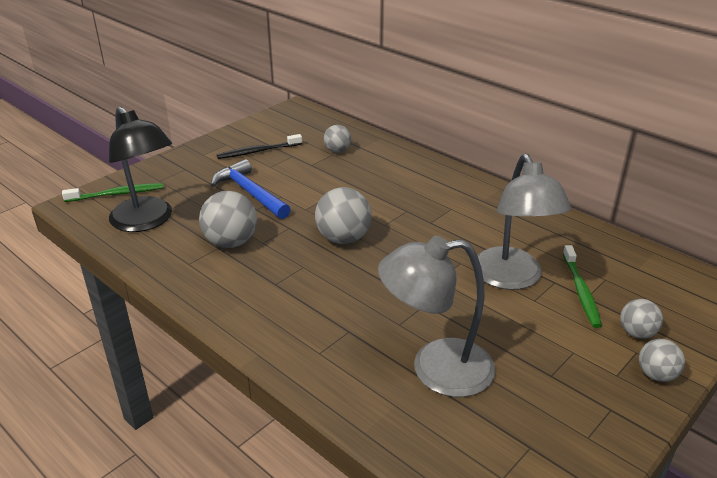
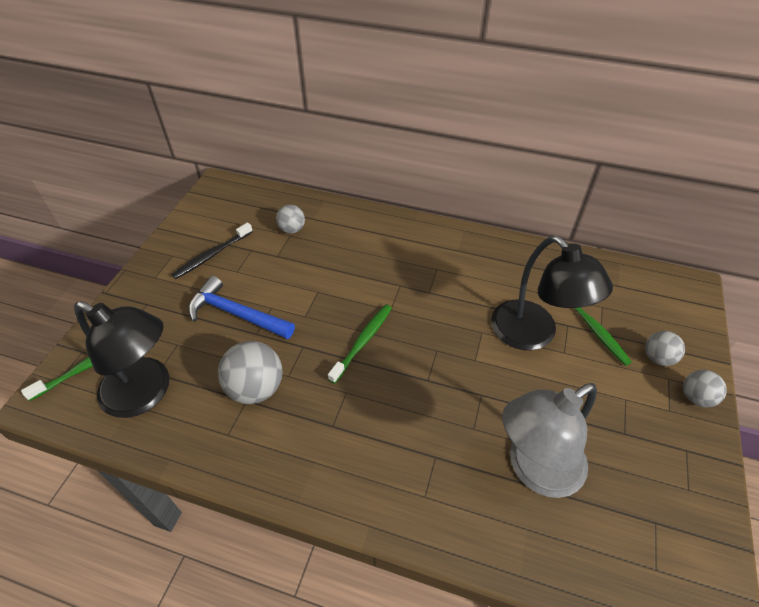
camera: 25 degrees left, 15 degrees up
grey ball [315,187,372,244] -> green toothbrush [328,305,392,384]
grey lamp [477,154,571,290] -> black lamp [491,236,613,350]

